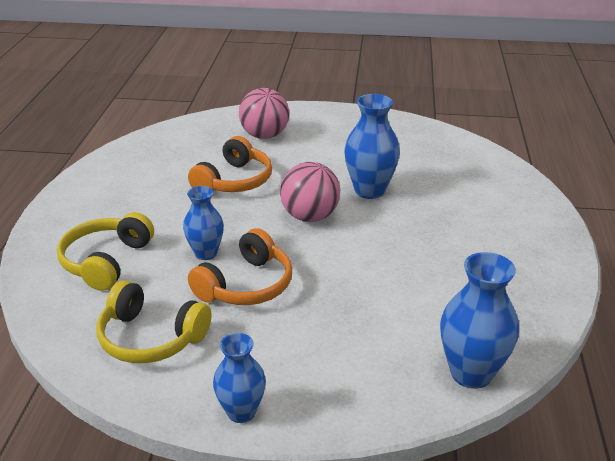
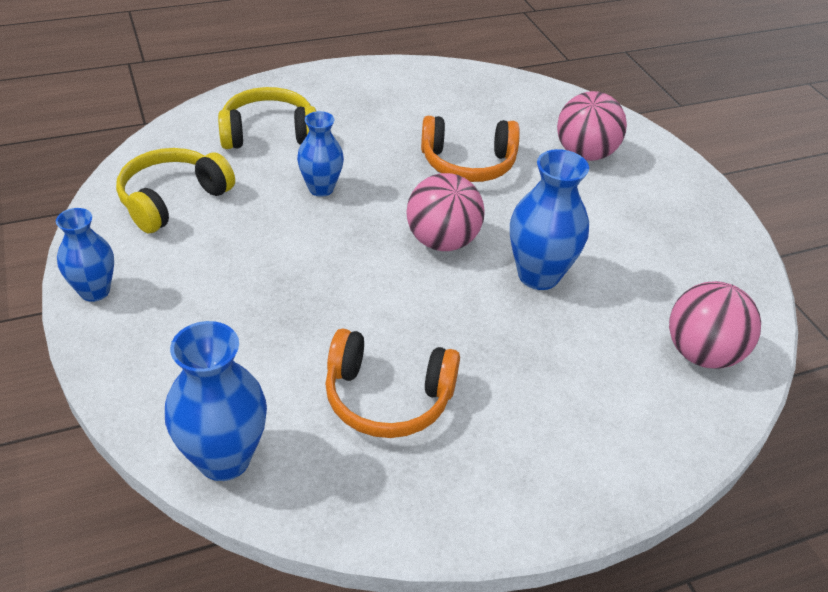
camera: 60 degrees right, 10 degrees up
yellow headphones [96,280,212,363] -> yellow headphones turned 45 degrees clockwise [116,148,235,233]
orange headphones [188,228,292,305] -> orange headphones moved to [325,329,460,438]
none -> pink ball [669,281,761,369]

